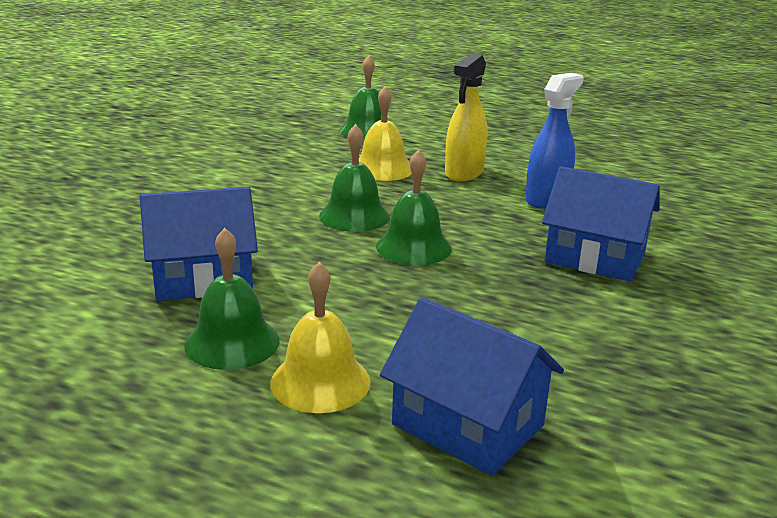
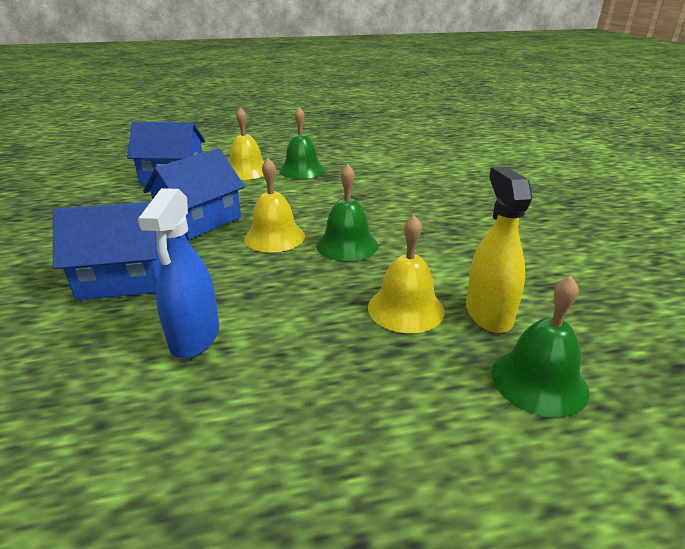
camera: 145 degrees right, 5 degrees up
blue house [140,187,258,301] -> blue house moved to [143,148,245,240]
green bell [376,150,452,265] -> yellow bell [244,158,305,253]
yellow spray bottle [445,53,487,181] -> yellow spray bottle moved to [466,167,533,333]

